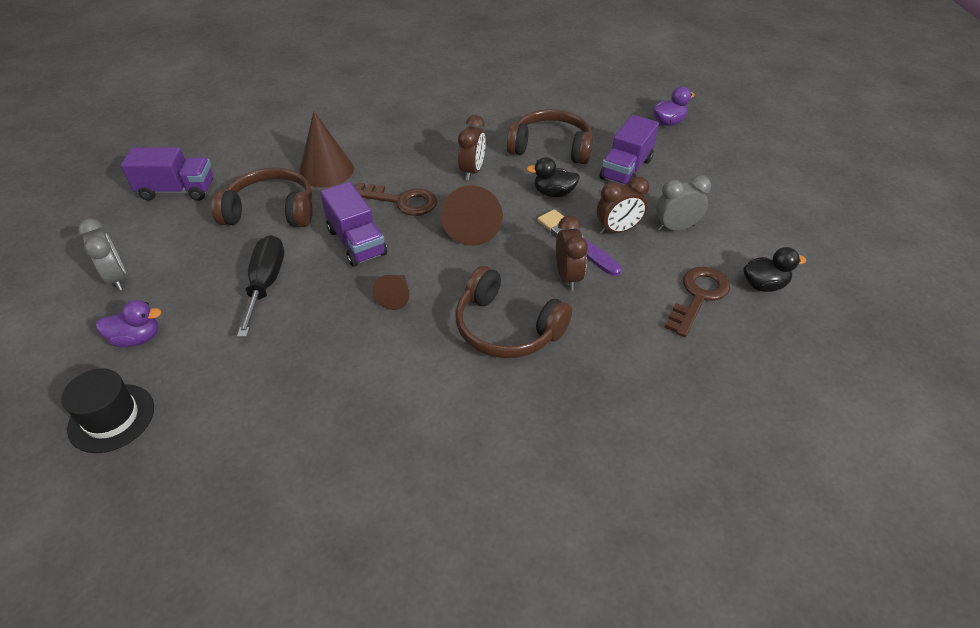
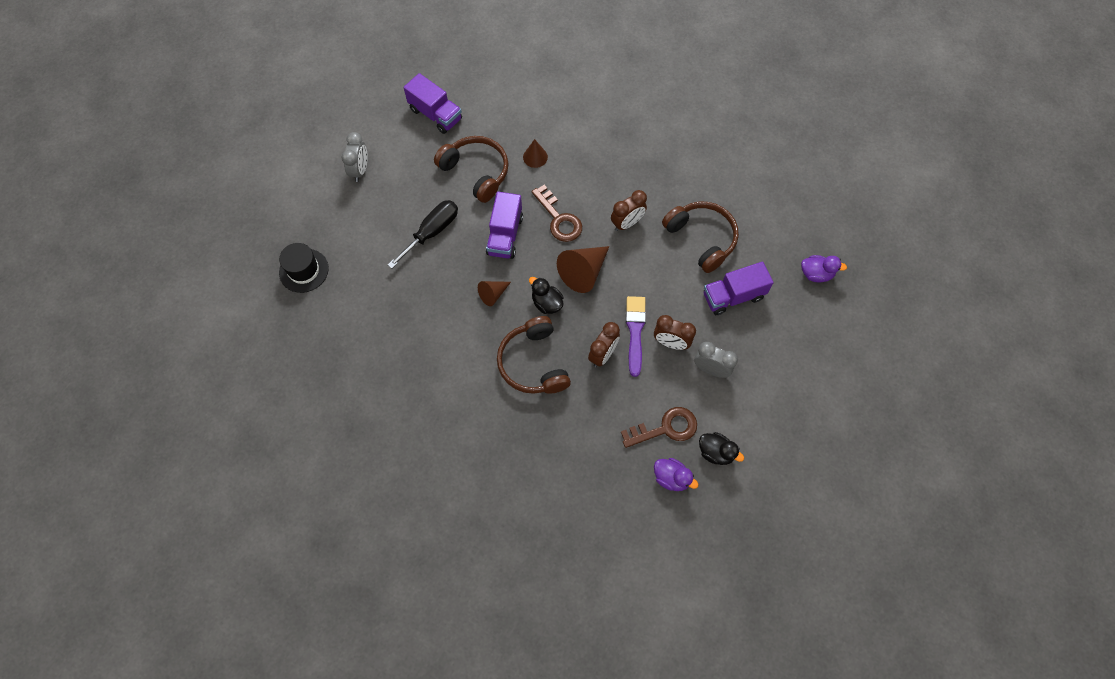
camera: 40 degrees right, 20 degrees up
purple duck [96,300,162,347] -> purple duck moved to [654,458,699,491]
brown cone [299,111,354,188] -> brown cone [523,139,548,168], size x0.57
black duck [526,157,580,197] -> black duck moved to [529,277,564,314]

